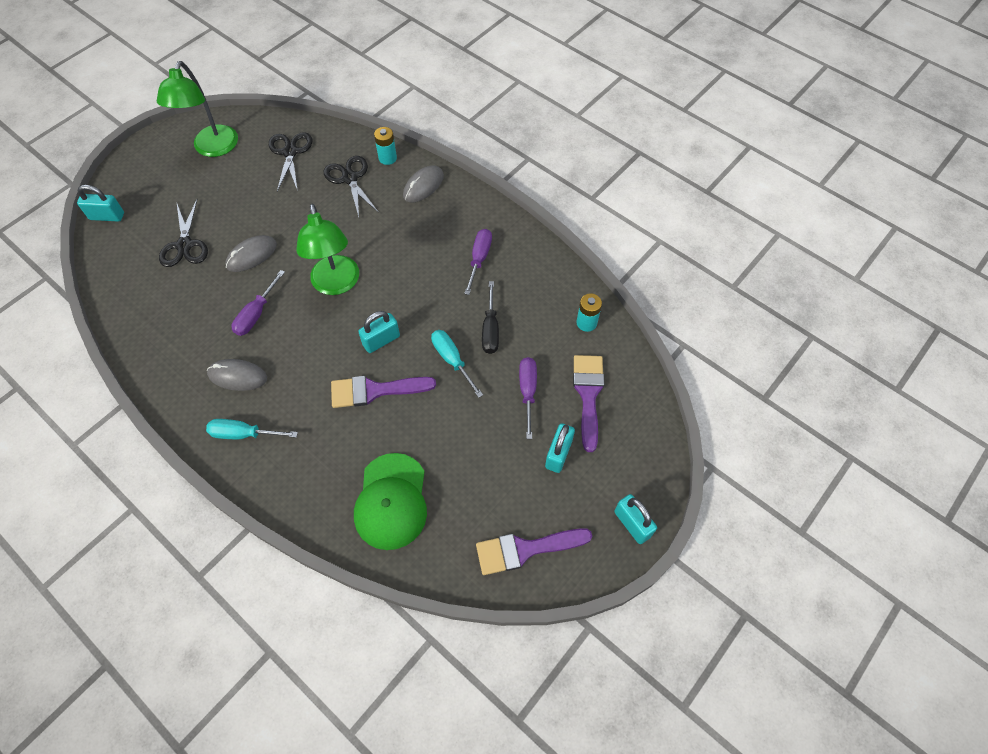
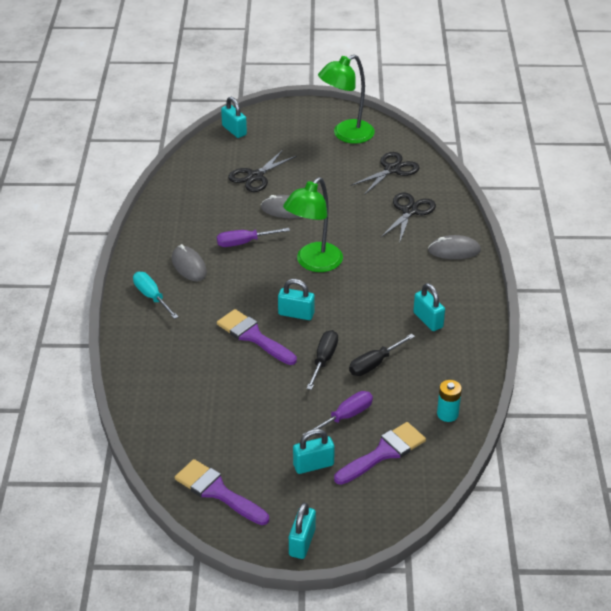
camera: 50 degrees right, 20 degrees down
green cap [354,453,427,550] -> none
turquoise battery [374,127,397,165] -> none
turquoise screwdriver [431,330,483,398] -> black screwdriver [307,330,338,390]
purple screwdriver [464,229,492,295] -> turquoise padlock [413,283,445,331]

